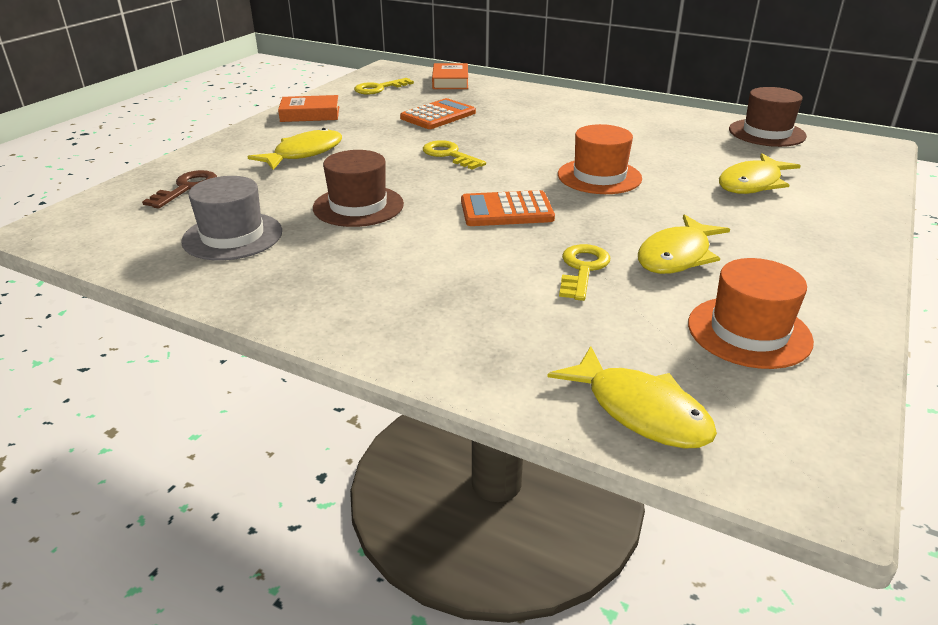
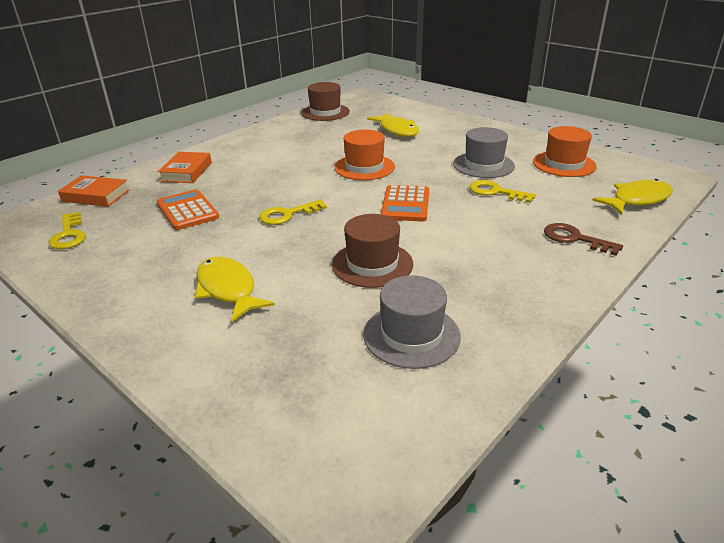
camera: 75 degrees left, 0 degrees up
brown key [142,170,217,209] -> brown key moved to [544,223,623,256]
orange book [278,95,339,122] -> orange book moved to [158,152,212,183]
yellow fish [638,214,730,274] -> grey hat [453,127,515,178]

